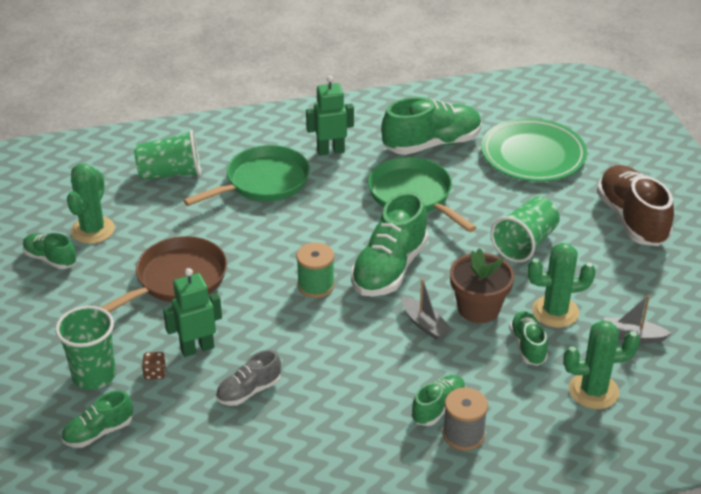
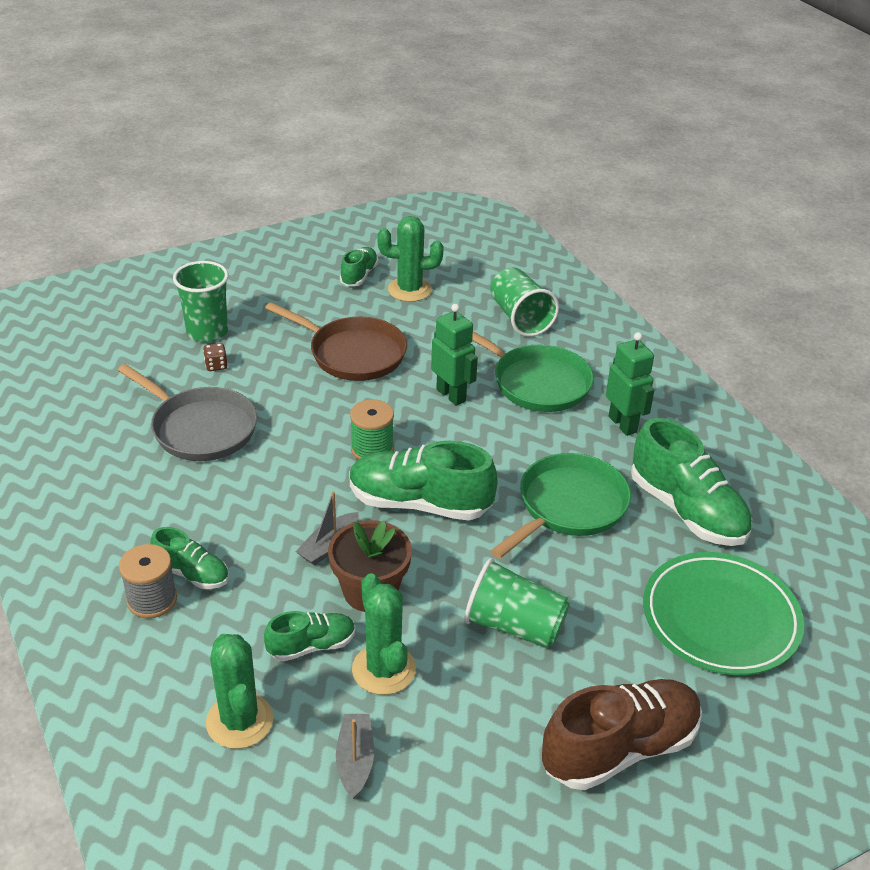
camera: 75 degrees right, 0 degrees up
green shoe [62,391,133,448] -> none
green robot [163,268,222,357] -> green robot moved to [431,304,478,406]
grey shoe [216,350,281,406] -> grey pan [118,364,257,461]

